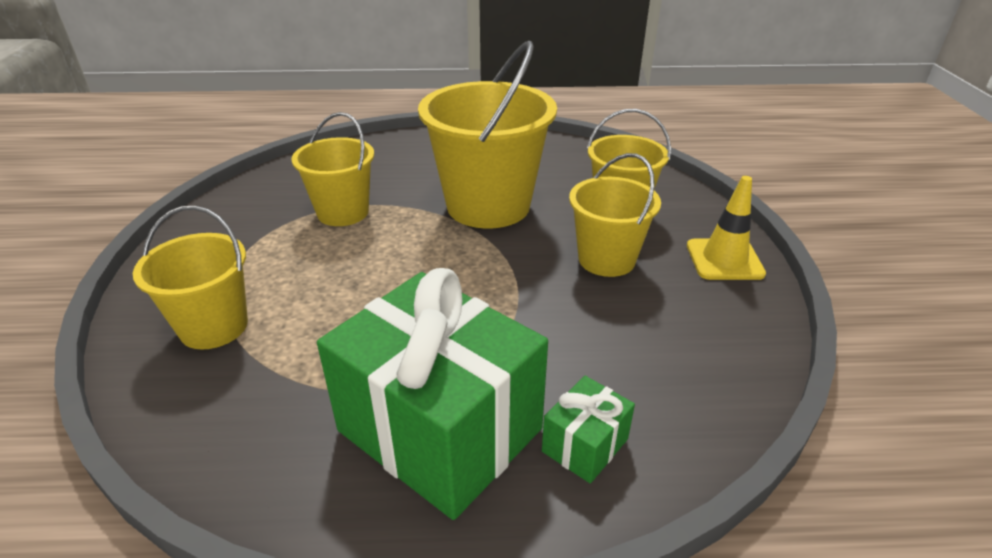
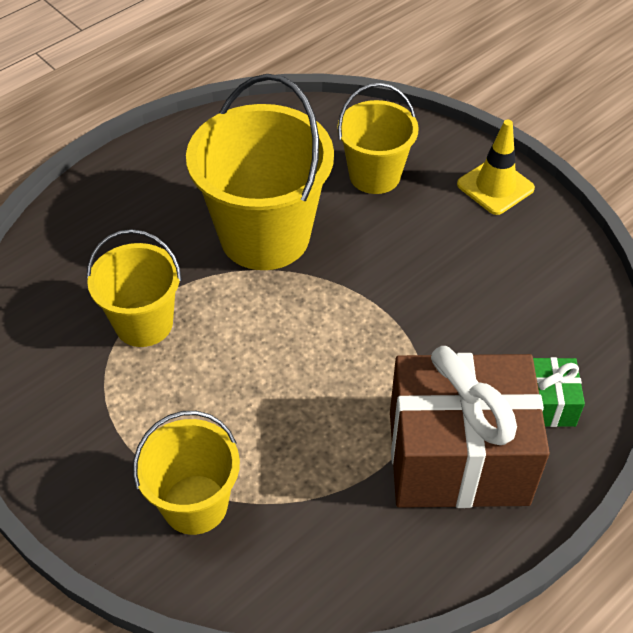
camera: 40 degrees left, 15 degrees up
green gift [317,268,548,520] -> brown gift [390,346,550,508]
yellow bucket [569,153,661,277] -> none

